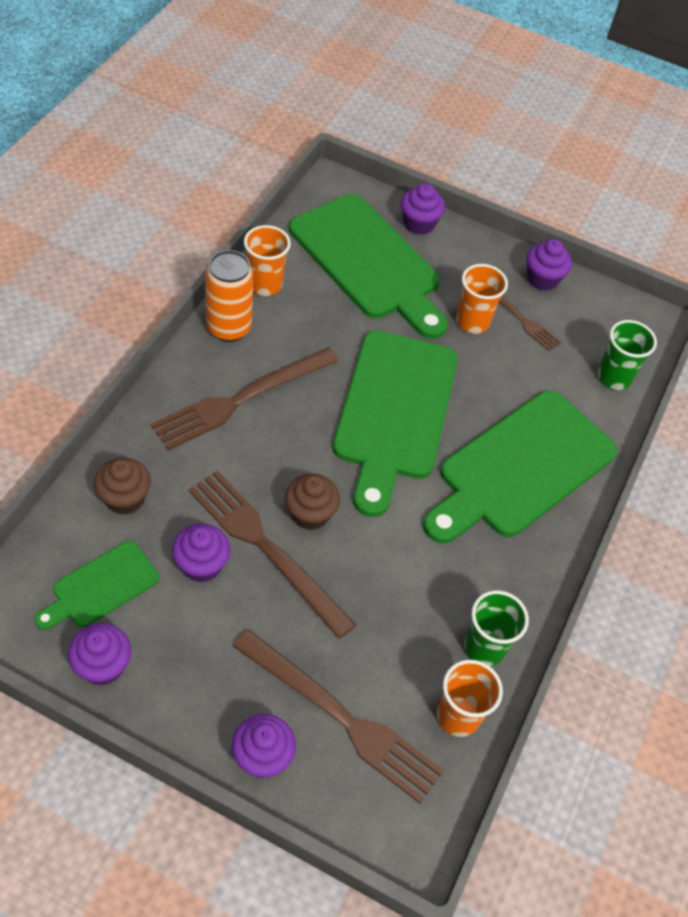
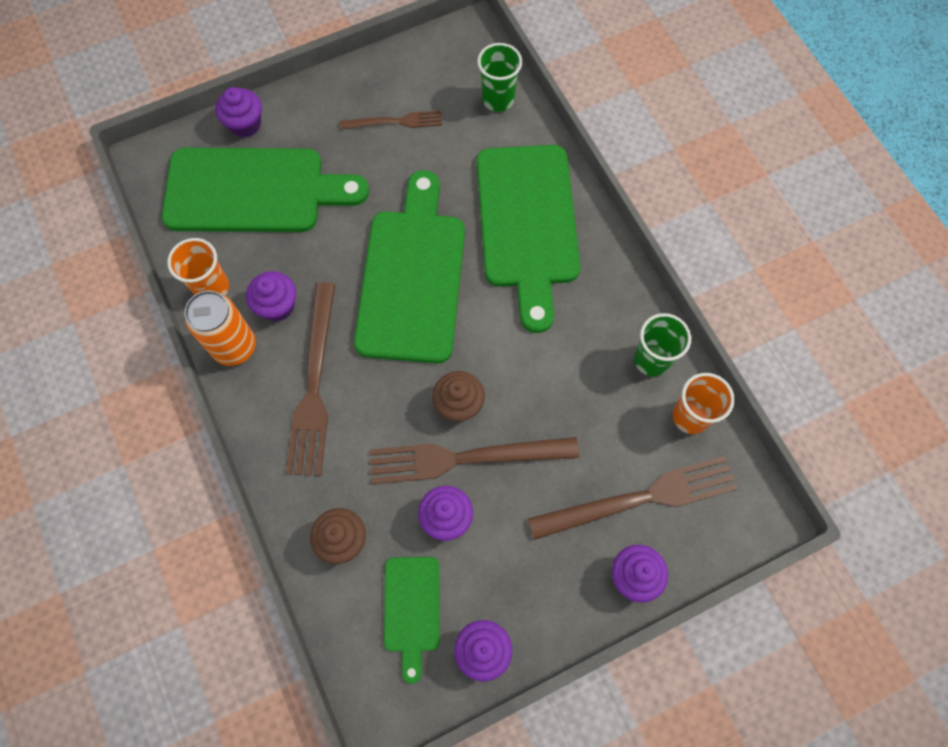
camera: 45 degrees left, 15 degrees up
green cutting board [333,330,458,517] -> green cutting board turned 135 degrees counterclockwise [354,170,465,363]
orange cup [456,264,508,334] -> none
purple cupcake [526,239,572,291] -> purple cupcake moved to [246,271,296,322]

